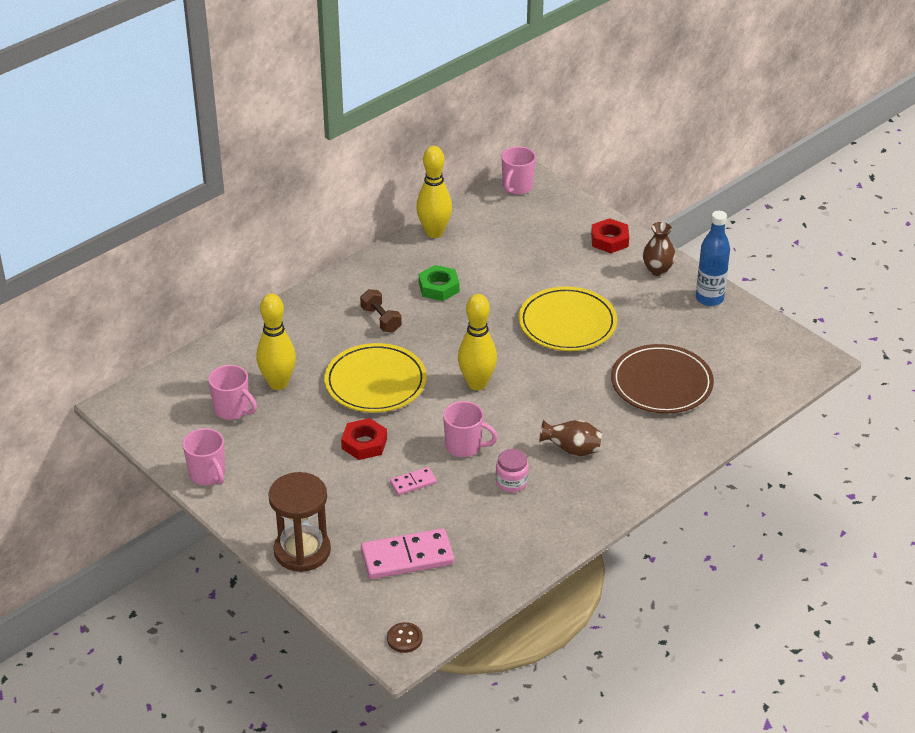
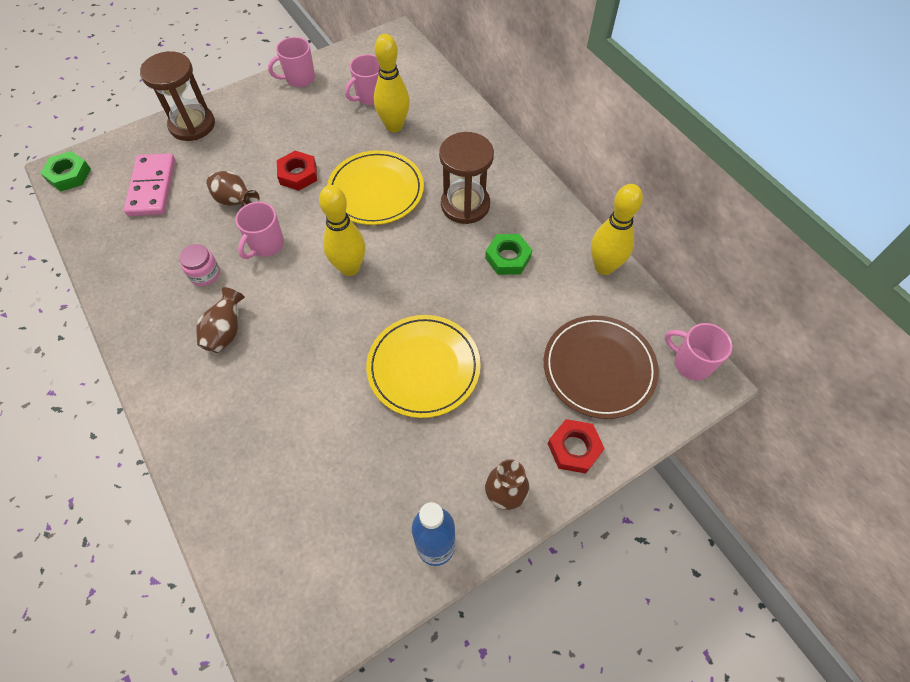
camera: 100 degrees right, 20 degrees up
brown dumbbell [360,289,402,333] -> brown hourglass [439,132,494,224]
brown button [387,622,422,653] -> green nut [40,151,91,191]
pink domino [390,467,437,495] -> brown vase [206,171,259,206]
brown plate [611,344,714,414] -> brown plate moved to [544,315,659,419]

